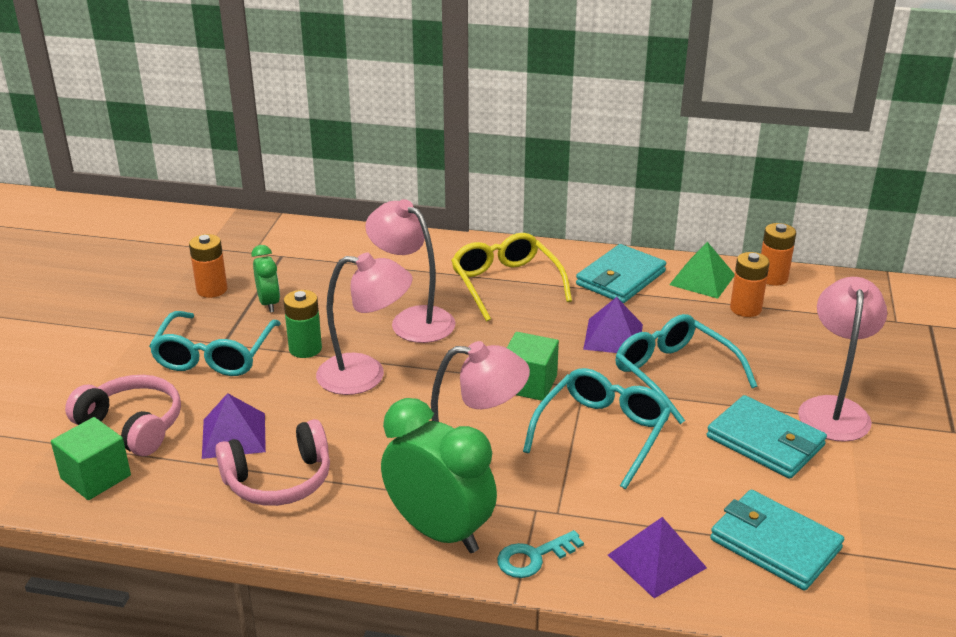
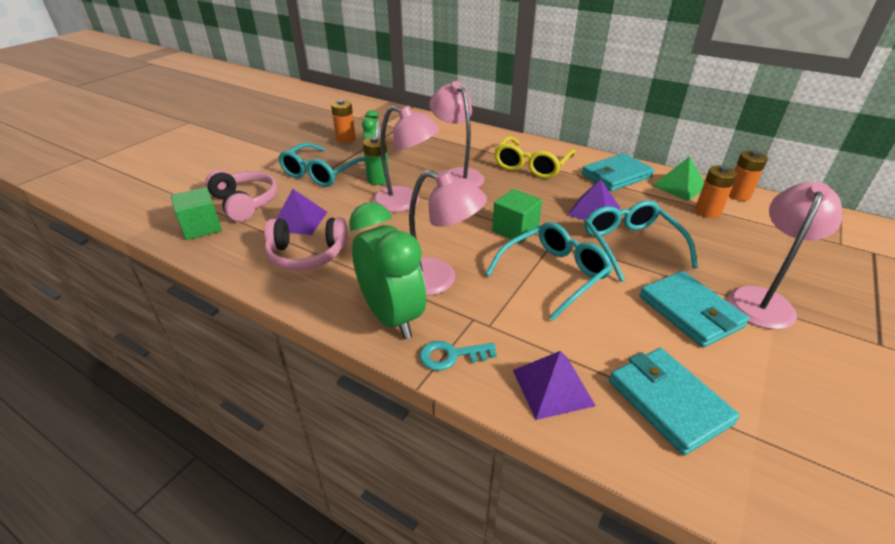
camera: 20 degrees right, 5 degrees up
yellow glasses [451,233,572,322] -> yellow glasses turned 150 degrees counterclockwise [494,136,575,179]

